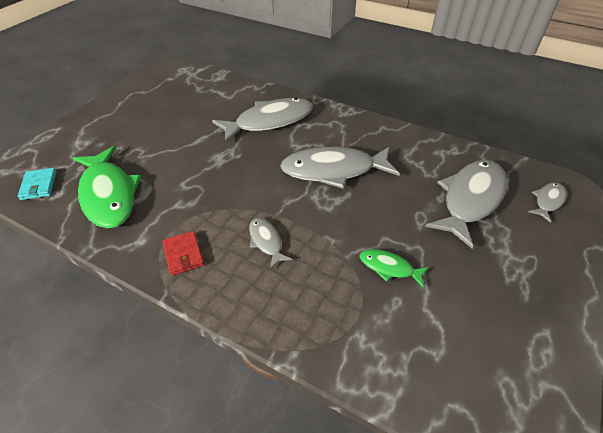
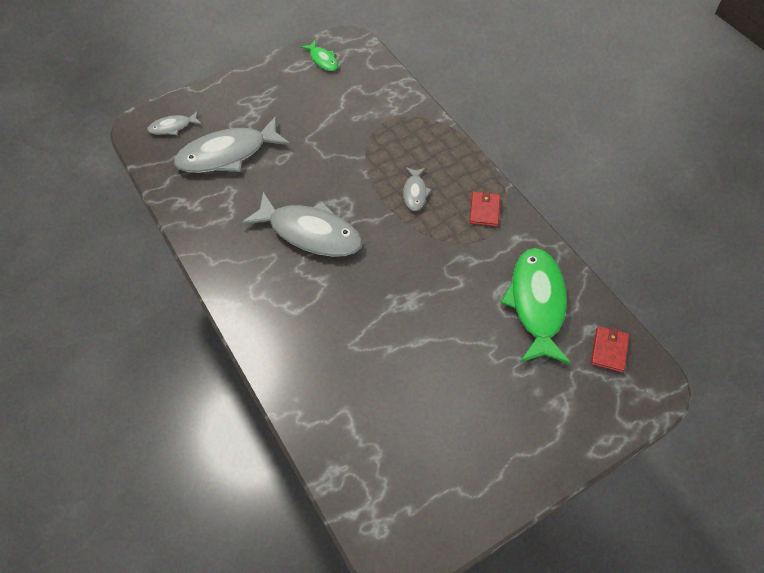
camera: 150 degrees left, 10 degrees up
turquoise wallet [18,168,57,200] -> red wallet [591,326,629,373]
grey fish [212,98,313,143] -> none
green fish [360,249,429,287] -> green fish moved to [301,40,338,71]

